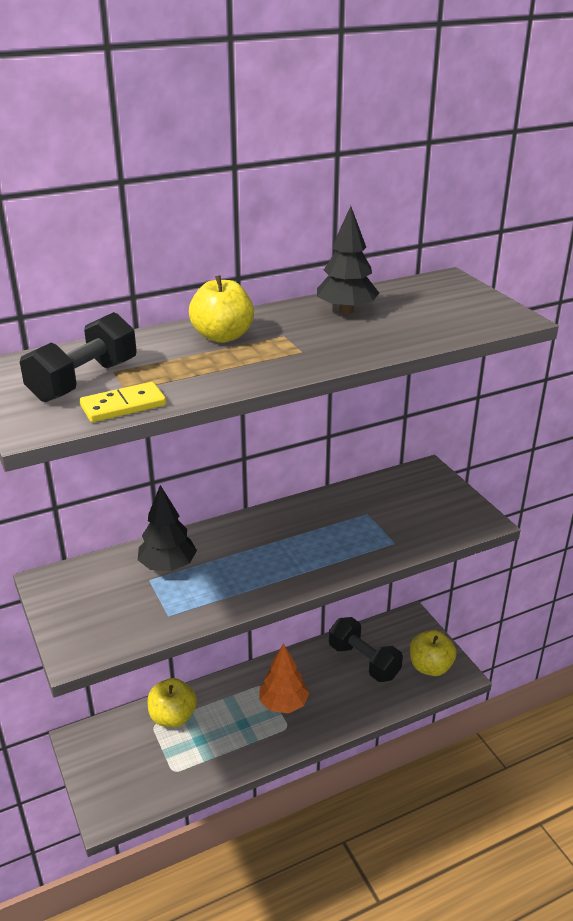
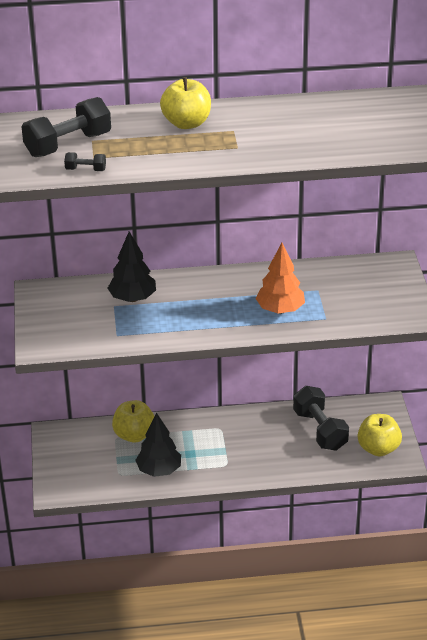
camera: 20 degrees right, 5 degrees up
yellow domino [80,382,166,422] -> black dumbbell [64,152,106,171]
orange tree [260,643,309,713] -> orange tree moved to [256,243,305,314]
black tree [317,206,379,314] -> black tree moved to [135,413,181,477]

